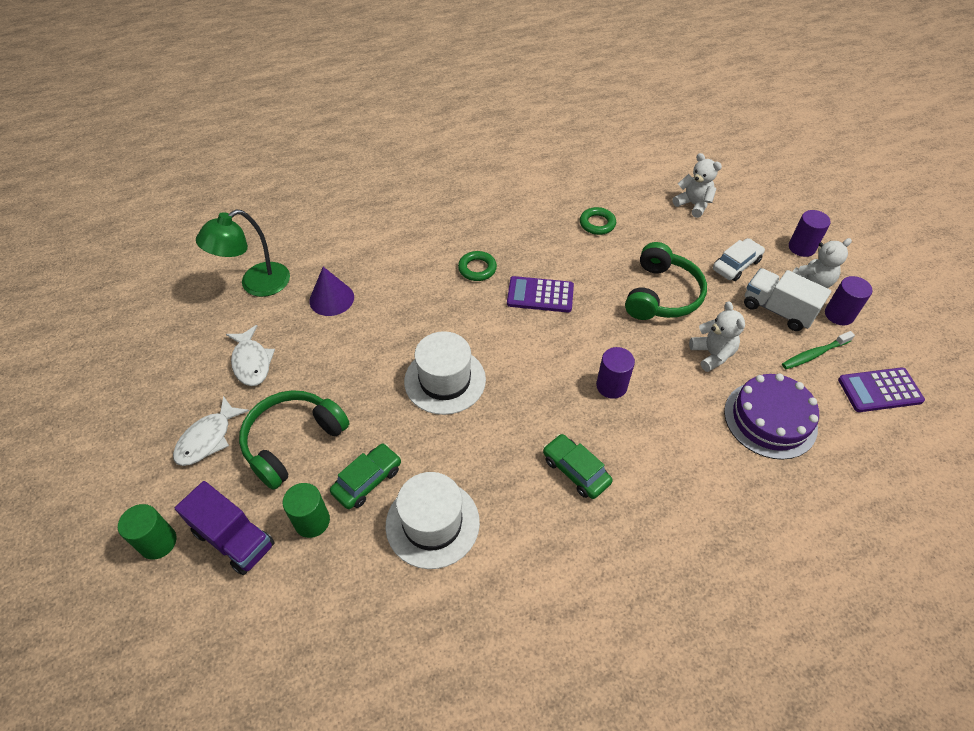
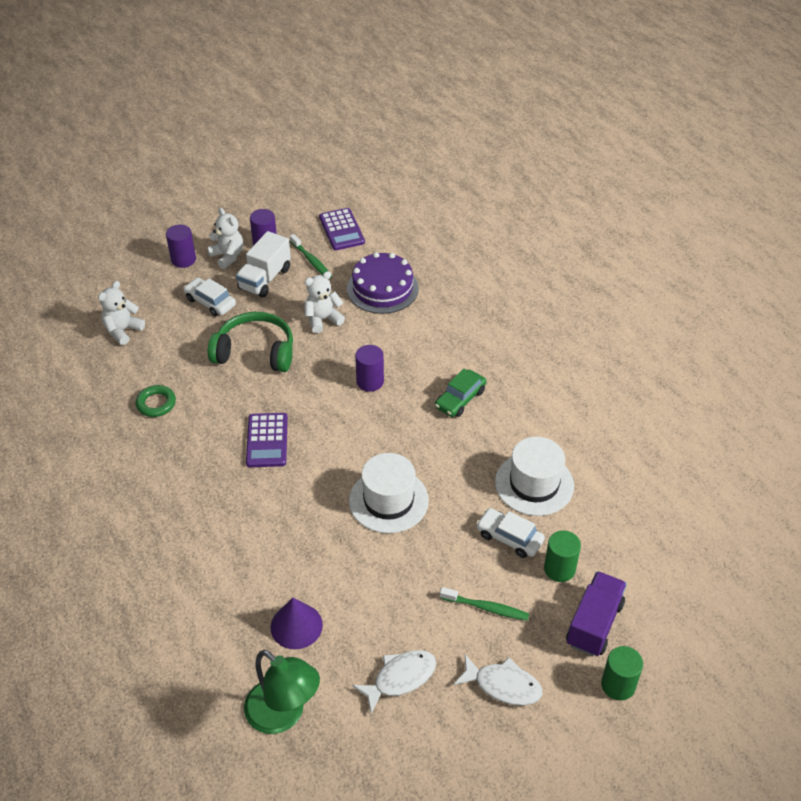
camera: 100 degrees left, 5 degrees down
green headphones [239,390,350,490] -> green toothbrush [440,587,529,621]
green car [330,443,401,509] -> white car [476,508,545,558]
green ring [458,251,497,281] -> none

